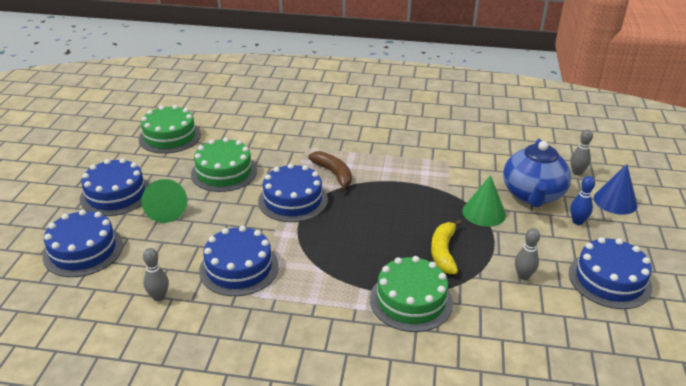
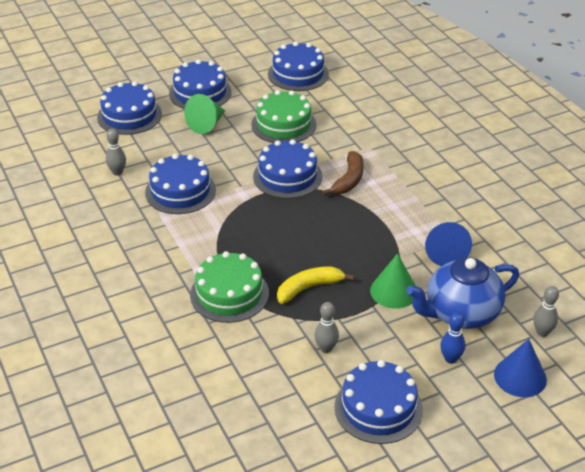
camera: 55 degrees right, 5 degrees up
green cake [139,105,201,154] -> blue cake [268,42,329,91]
none -> blue cone [425,222,472,266]

